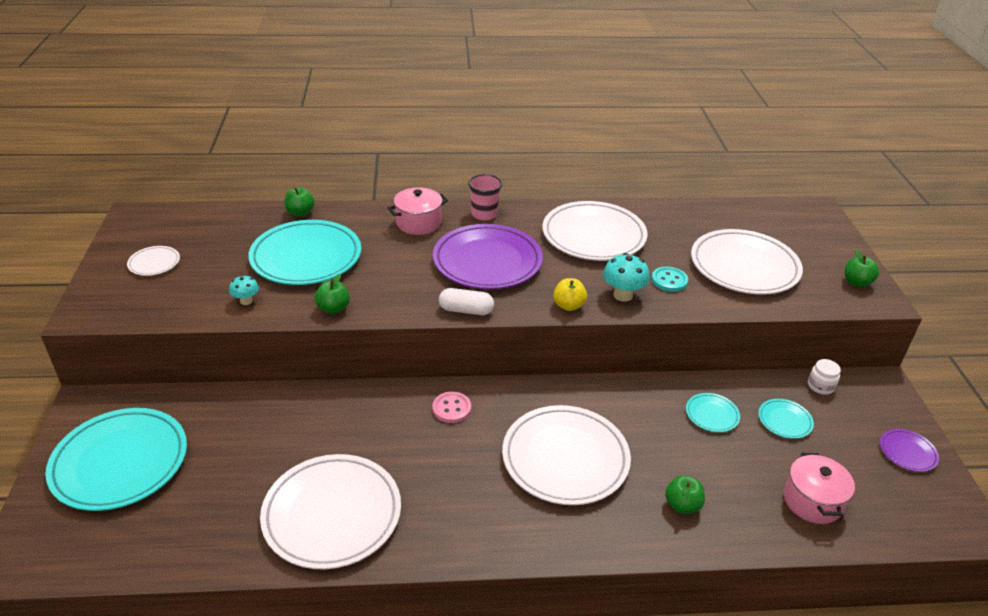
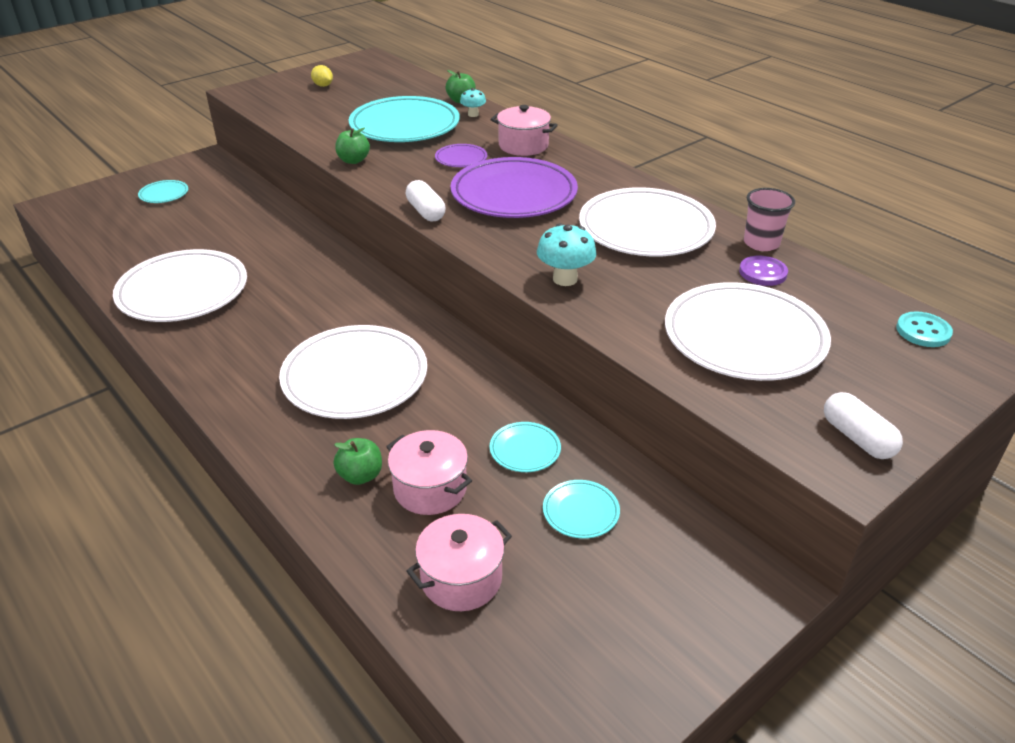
camera: 55 degrees right, 0 degrees up
turquoise plate [45,408,187,511] -> turquoise plate [138,180,188,203], size x0.45
white plate [127,246,180,276] -> yellow lemon [311,65,333,87]
turquoise mushroom [229,275,259,305] -> turquoise mushroom moved to [460,88,486,117]
pink button [432,392,471,423] -> none
pink cup [468,174,503,220] -> pink cup moved to [744,188,795,251]
yellow apple [553,278,587,311] -> none
turquoise button [651,266,688,292] -> turquoise button moved to [896,311,953,347]
white jar [808,359,841,395] -> none
green apple [845,250,879,287] -> white capsule [824,392,903,459]
purple plate [880,429,939,472] -> purple plate moved to [435,144,487,167]
none -> pink pot [386,430,472,515]
none -> purple button [739,256,788,286]

